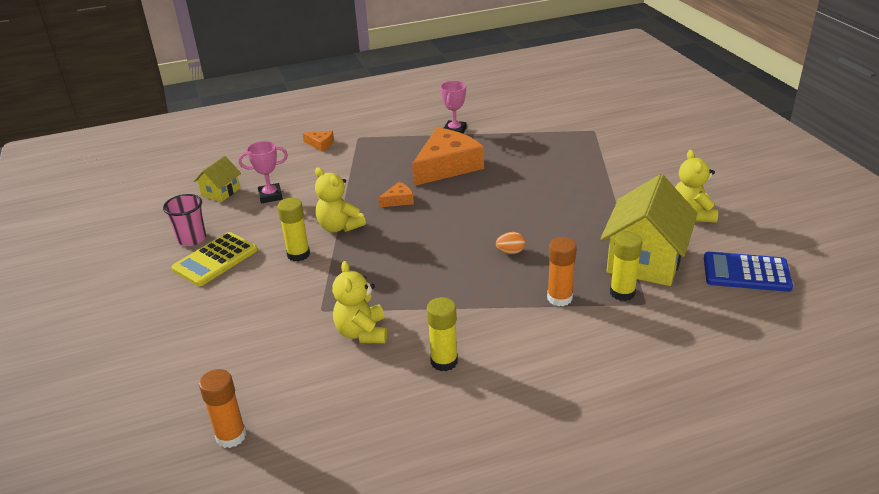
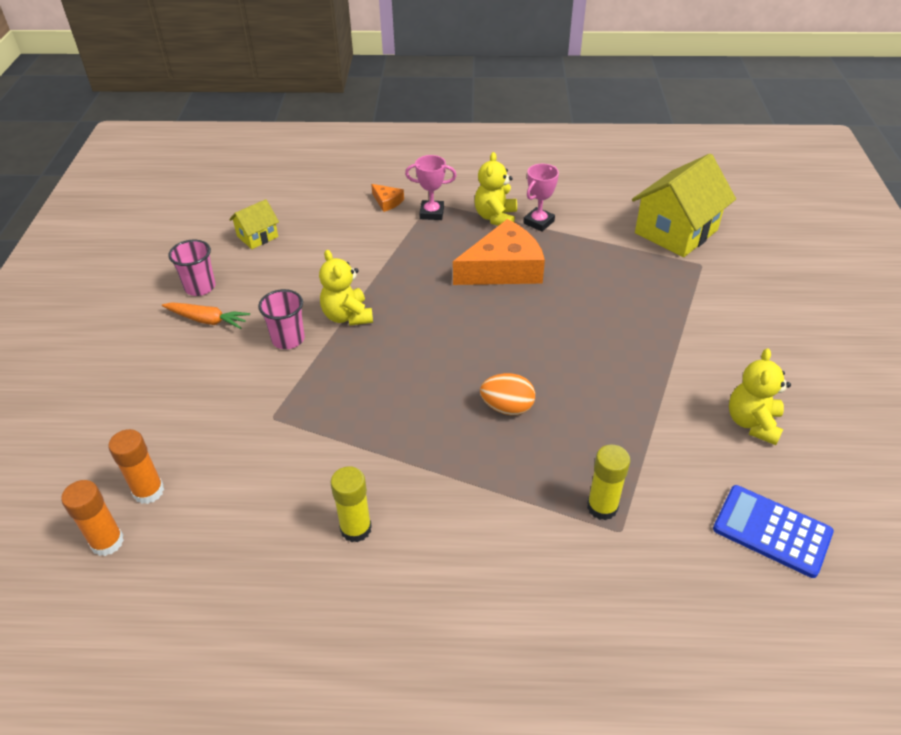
camera: 20 degrees right, 10 degrees up
yellow calculator [171,232,257,286] -> orange carrot [162,302,250,329]
pink trophy [238,141,288,203] -> pink trophy moved to [405,155,457,220]
yellow glue stick [277,198,310,262] -> pink cup [258,289,305,349]
yellow teddy bear [332,261,387,343] -> yellow teddy bear moved to [475,152,517,226]
orange cheese [378,182,414,207] -> none
orange egg [496,232,525,254] -> orange egg [480,373,535,415], size x1.55
orange glue stick [547,237,577,306] -> orange glue stick moved to [109,429,164,504]
yellow house [600,174,698,286] -> yellow house moved to [632,154,736,257]

